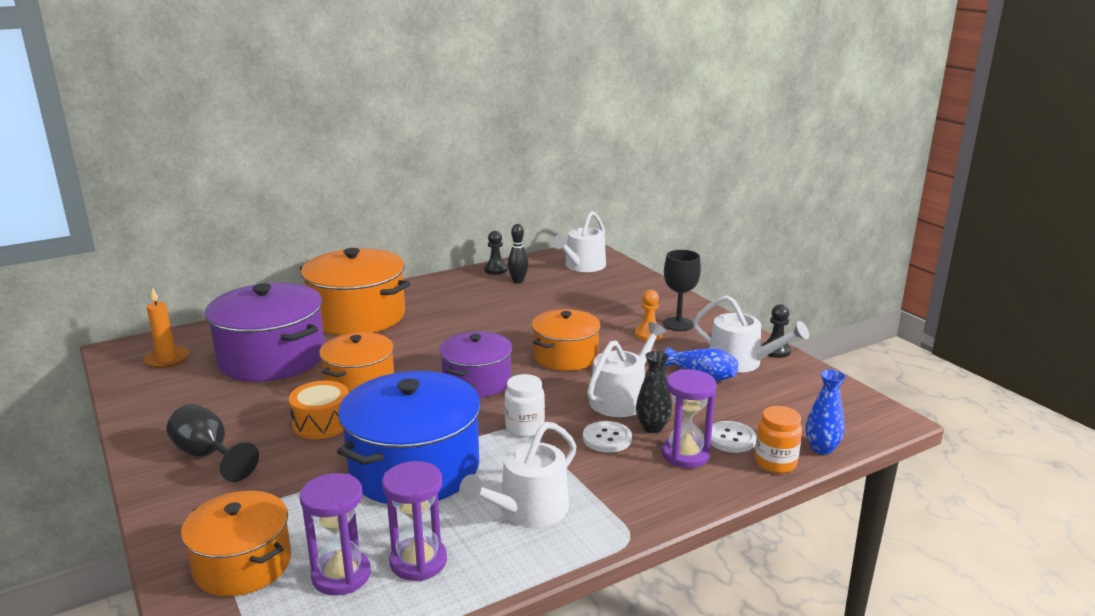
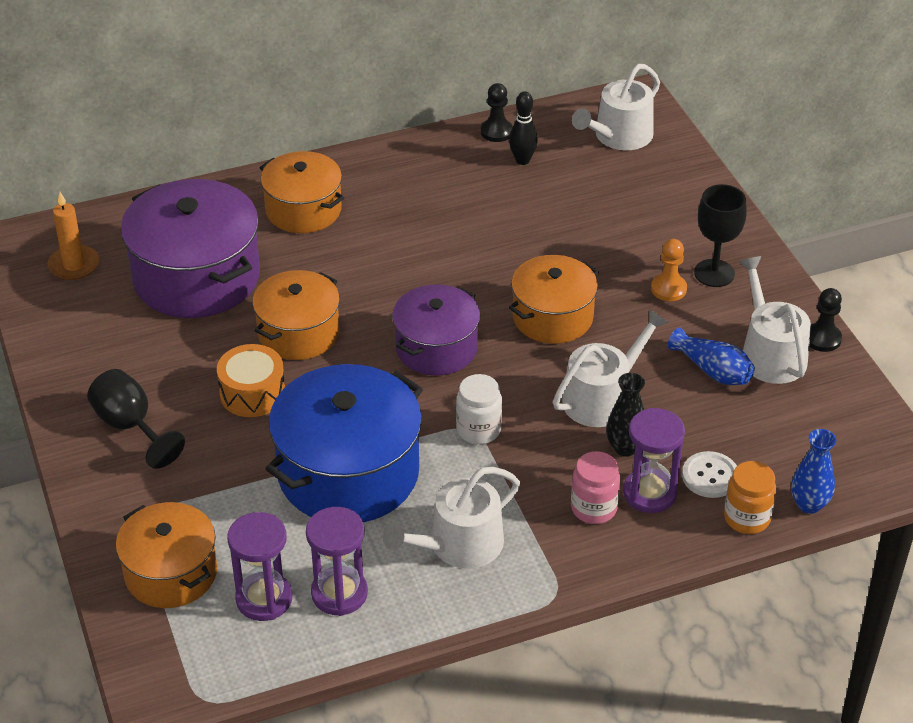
camera: 10 degrees right, 20 degrees up
orange pot [300,248,410,335] -> orange pot [260,151,344,233], size x0.62
white button [583,421,632,453] -> none
white watering can [693,295,809,373] -> white watering can turned 150 degrees counterclockwise [739,256,811,384]
none -> pink jar [571,451,620,524]

